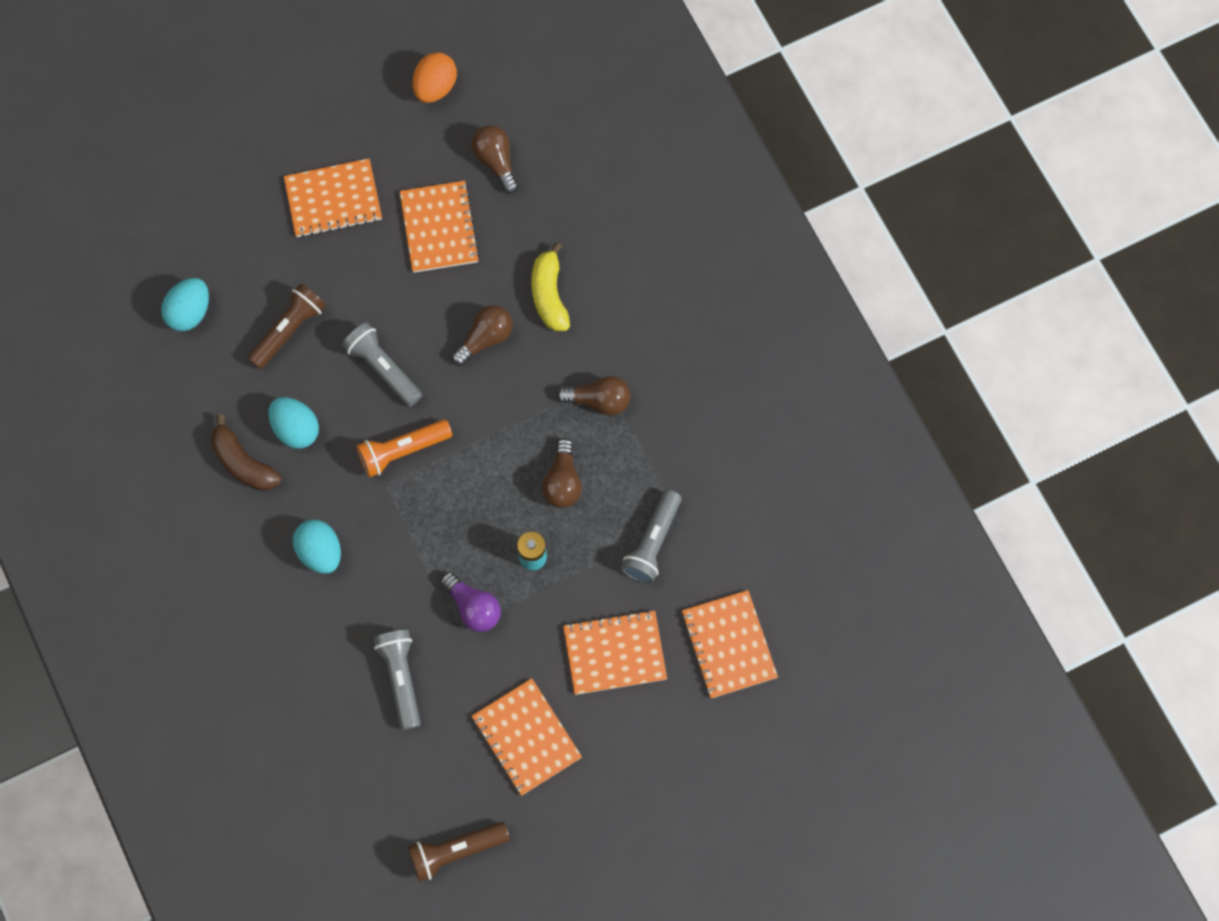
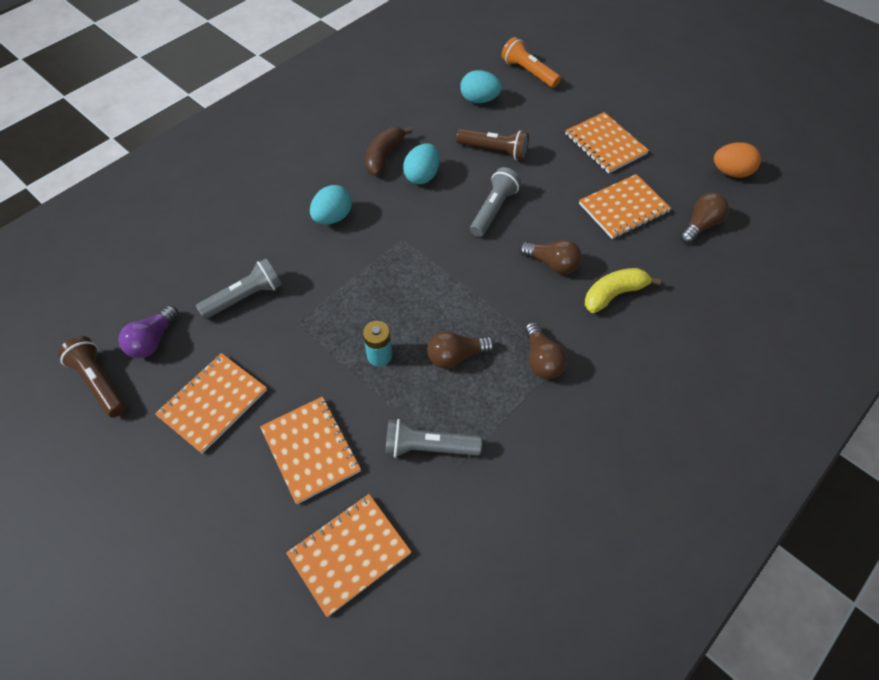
camera: 70 degrees right, 15 degrees down
orange flashlight [357,419,452,477] -> orange flashlight moved to [501,37,561,88]
purple light bulb [440,572,501,632] -> purple light bulb moved to [119,305,178,358]

